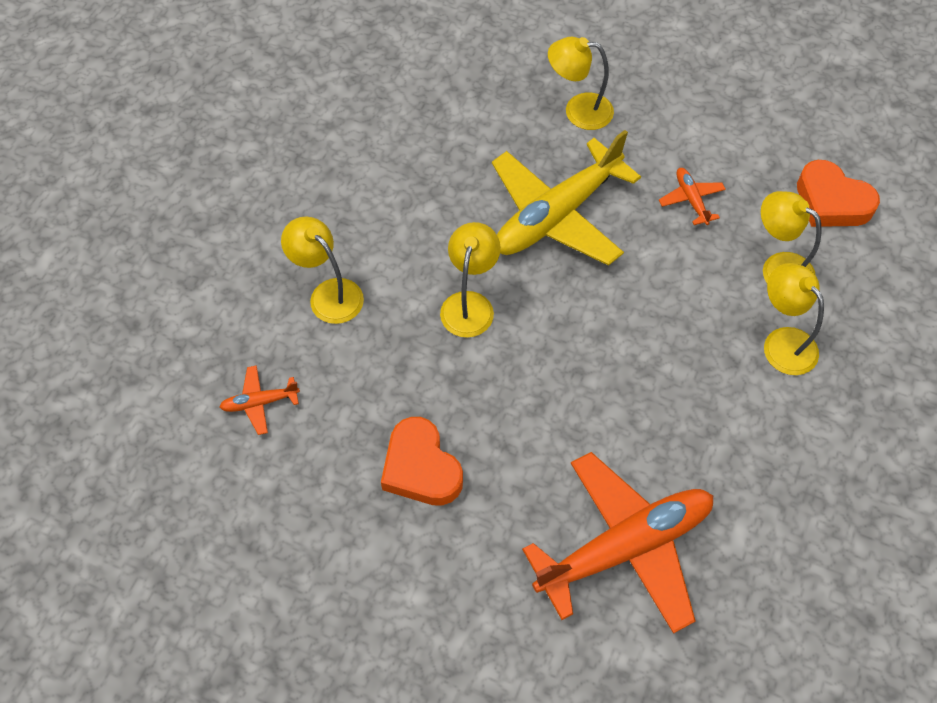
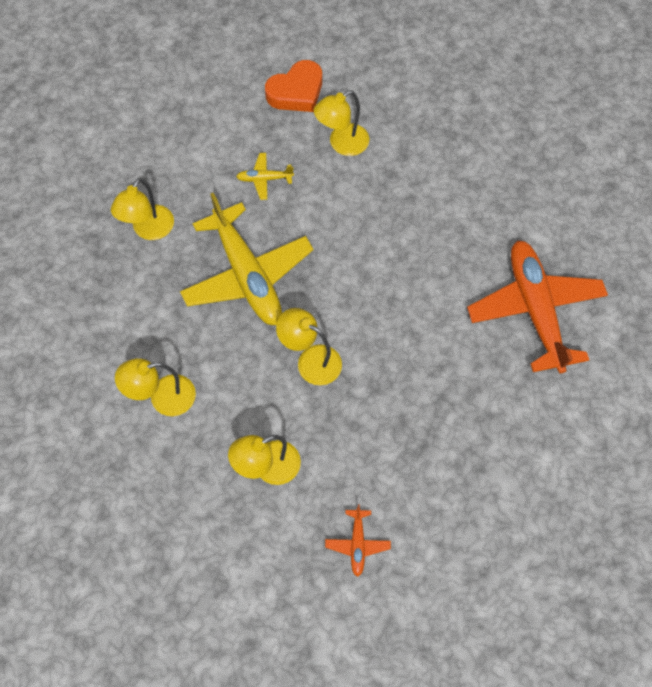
camera: 75 degrees left, 5 degrees up
orange heart [381,417,463,506] -> none
orange plane [659,168,726,225] -> yellow plane [236,153,294,200]
yellow lamp [764,263,824,375] -> yellow lamp moved to [115,358,196,416]

